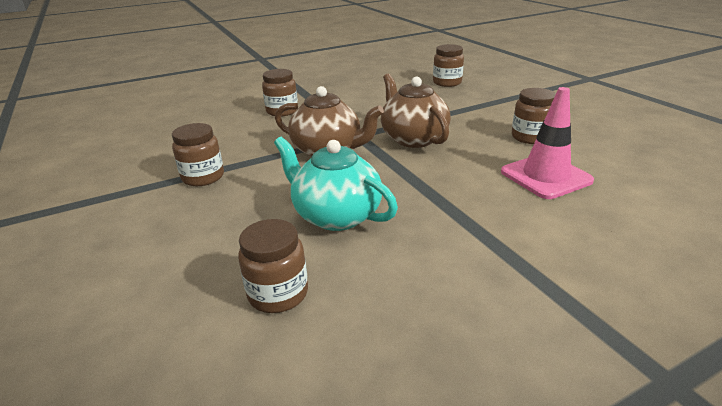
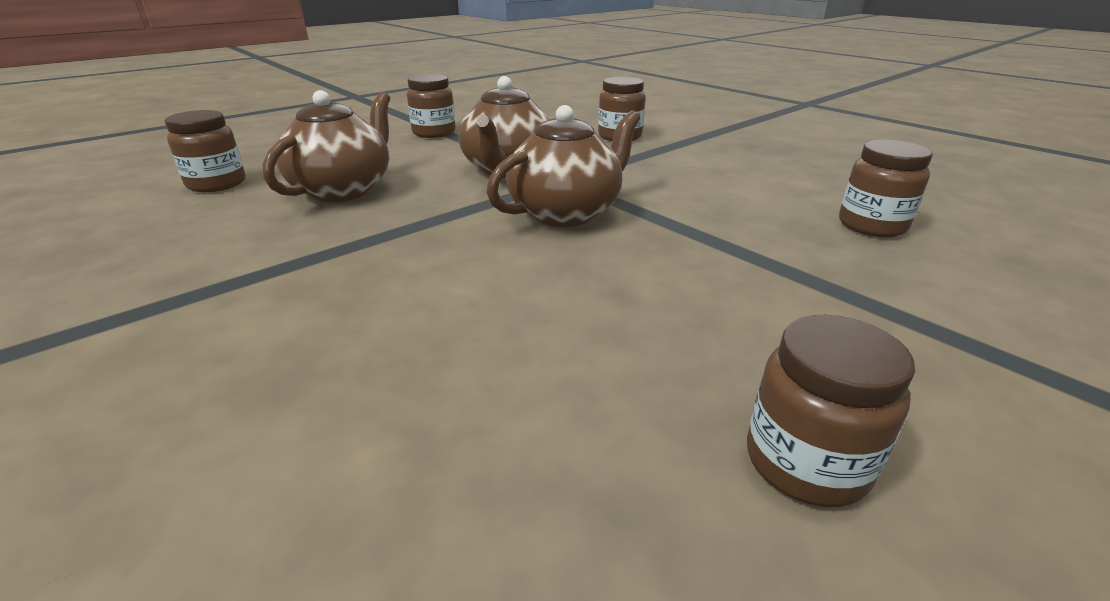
camera: 75 degrees right, 0 degrees up
turquoise teapot [274,136,398,231] -> brown teapot [263,90,390,202]
pink traffic cone [501,87,594,199] -> none
brown jar [512,88,556,144] -> brown jar moved to [747,315,915,507]

